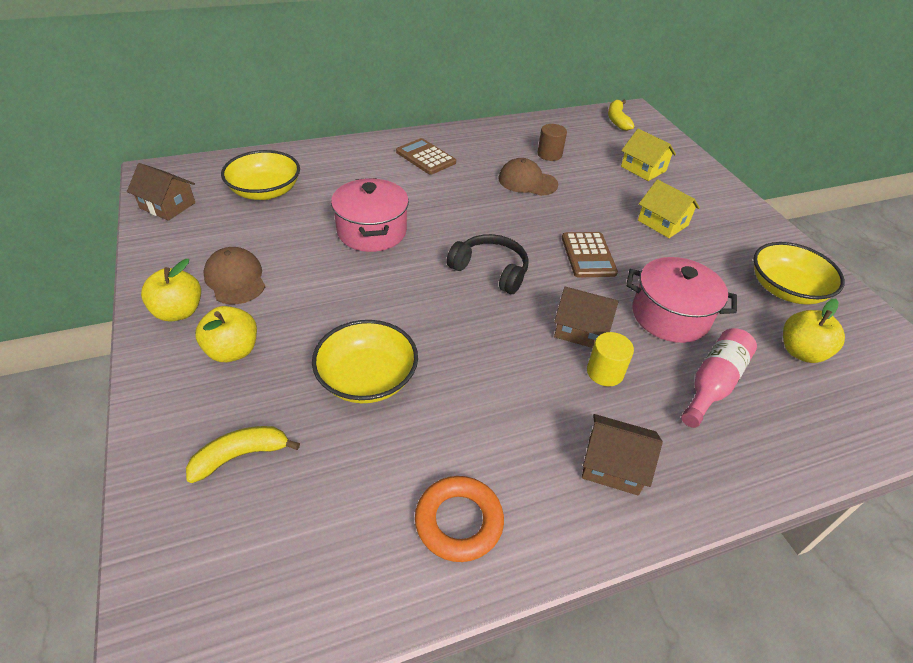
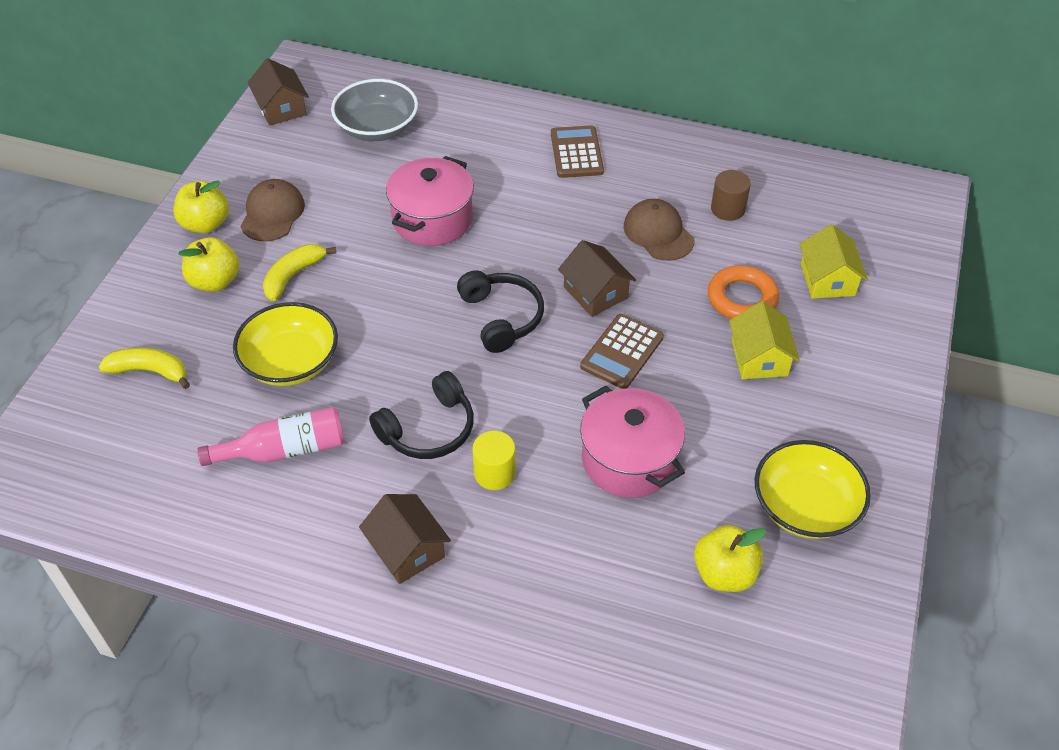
camera: 40 degrees right, 5 degrees up
yellow bowl [221,150,300,200] -> grey bowl [331,79,418,141]
orange ring [415,476,504,562] -> orange ring moved to [708,265,779,319]
brown house [554,287,619,348] -> brown house moved to [558,240,636,317]
yellow banana [608,100,634,131] -> yellow banana moved to [263,244,336,301]
pink bottle [681,328,757,428] -> pink bottle moved to [197,407,345,466]
none -> black headphones [369,371,474,459]

